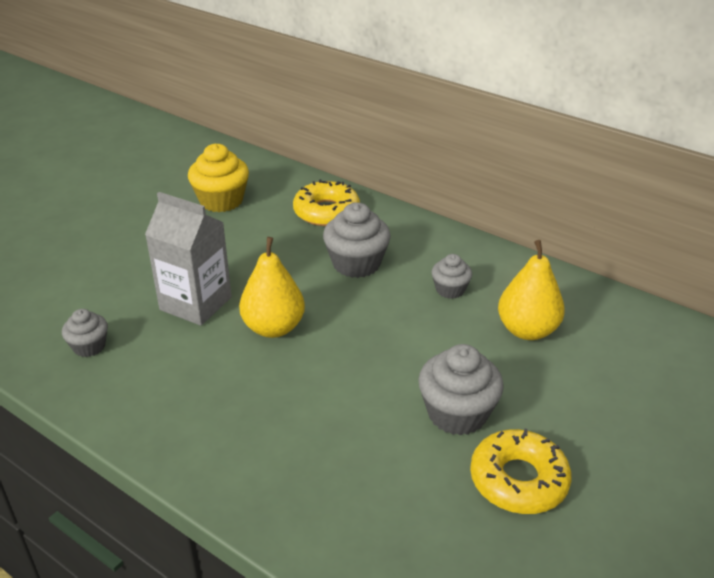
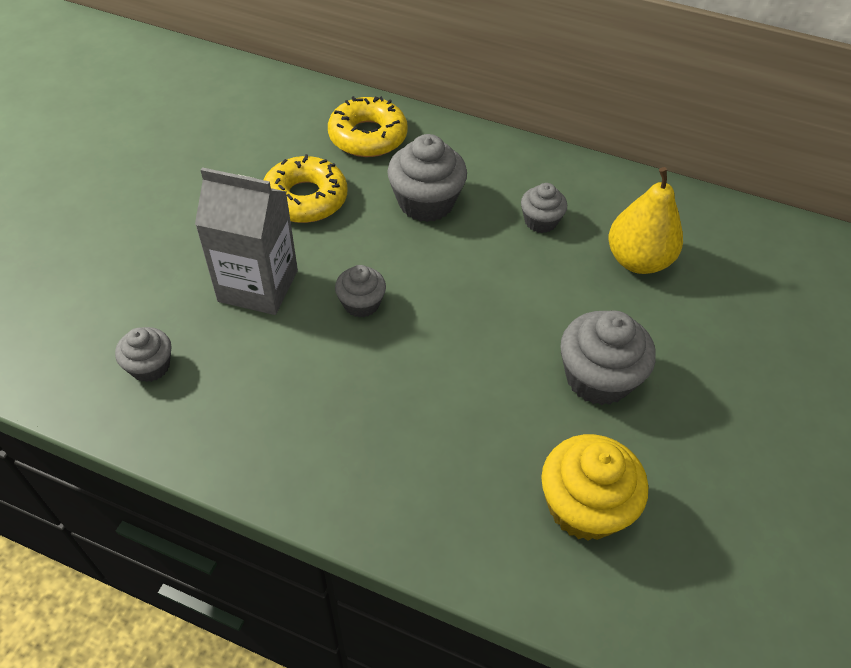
camera: 15 degrees left, 15 degrees up
yellow cupcake [188,144,249,212] -> yellow cupcake moved to [541,434,648,541]
yellow pear [239,237,305,338] -> grey cupcake [335,265,386,318]
yellow donut [470,429,572,514] -> yellow donut moved to [264,154,347,223]

